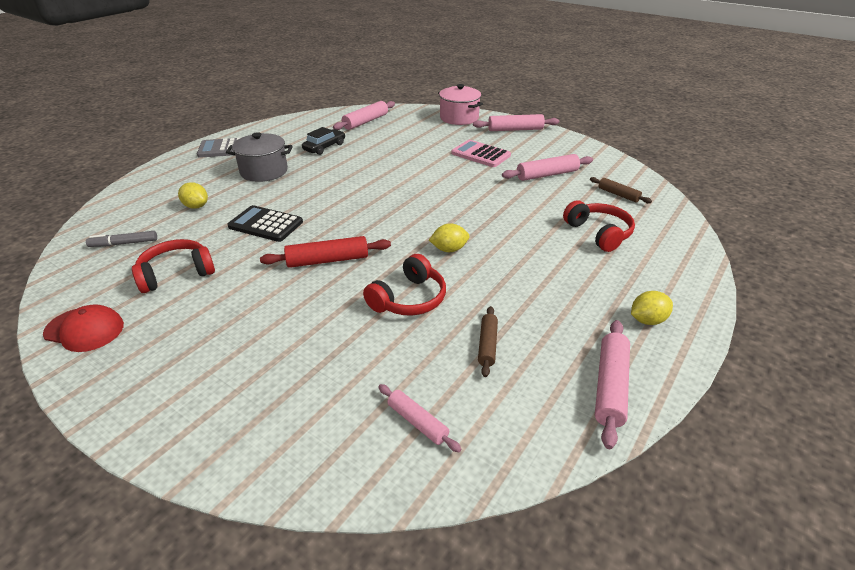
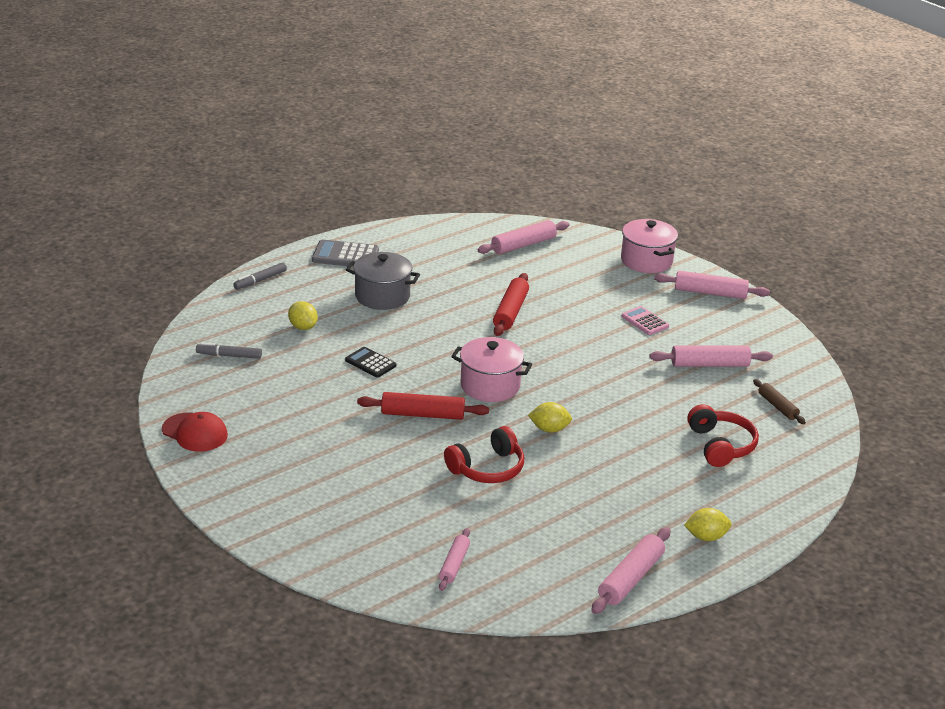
camera: 15 degrees right, 5 degrees down
red headphones [132,239,215,293] -> none
black calculator [227,205,303,242] -> black calculator [345,347,396,378], size x0.66
black car [302,127,345,155] -> none
pink rolling pin [378,384,462,452] -> pink rolling pin turned 45 degrees clockwise [439,528,470,591]
pink calculator [451,140,511,167] -> pink calculator [622,306,669,335], size x0.66
brown rolling pin [478,306,498,377] -> none
none -> grey marker [233,262,287,290]
none -> pink pot [451,337,532,402]
none -> red rolling pin [493,273,529,336]

